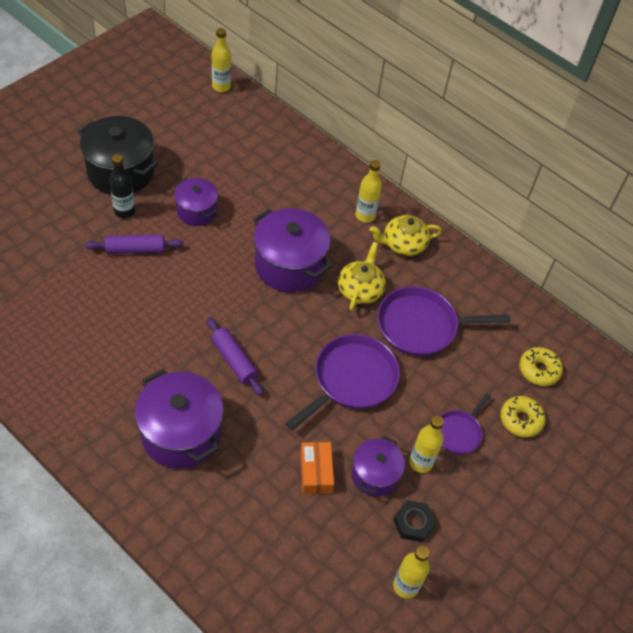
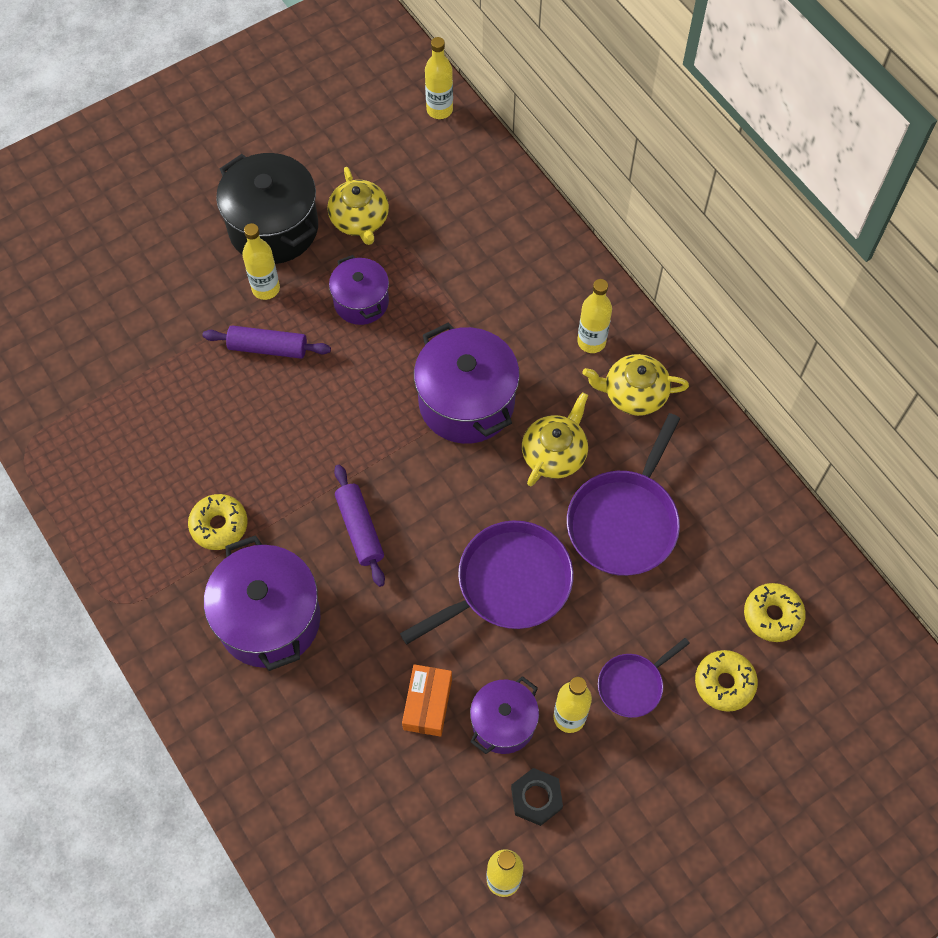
camera: 20 degrees right, 10 degrees up
black bottle [109,154,135,219] -> yellow bottle [242,223,280,300]
purple pan [377,286,510,356] -> purple pan turned 75 degrees counterclockwise [567,413,680,576]
none -> yellow donut [188,494,248,550]
none -> yellow teapot [327,167,389,245]

